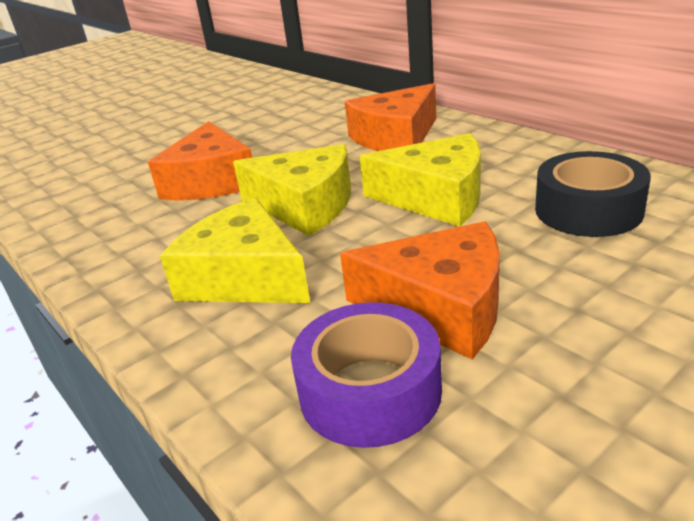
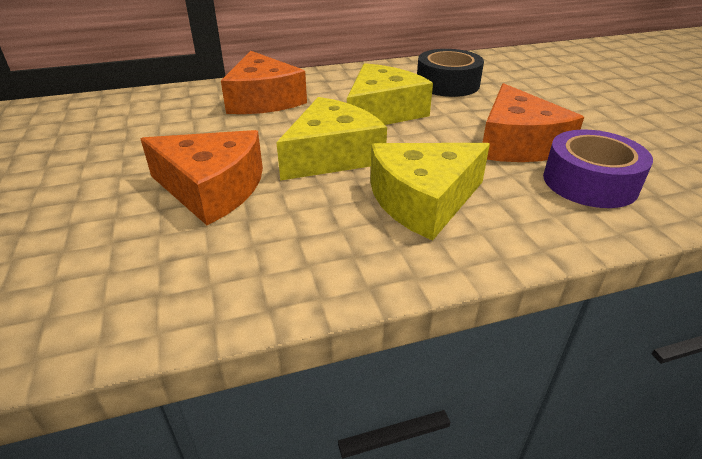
camera: 70 degrees left, 5 degrees up
orange cheese [340,221,500,360] -> orange cheese turned 135 degrees clockwise [483,83,584,162]

